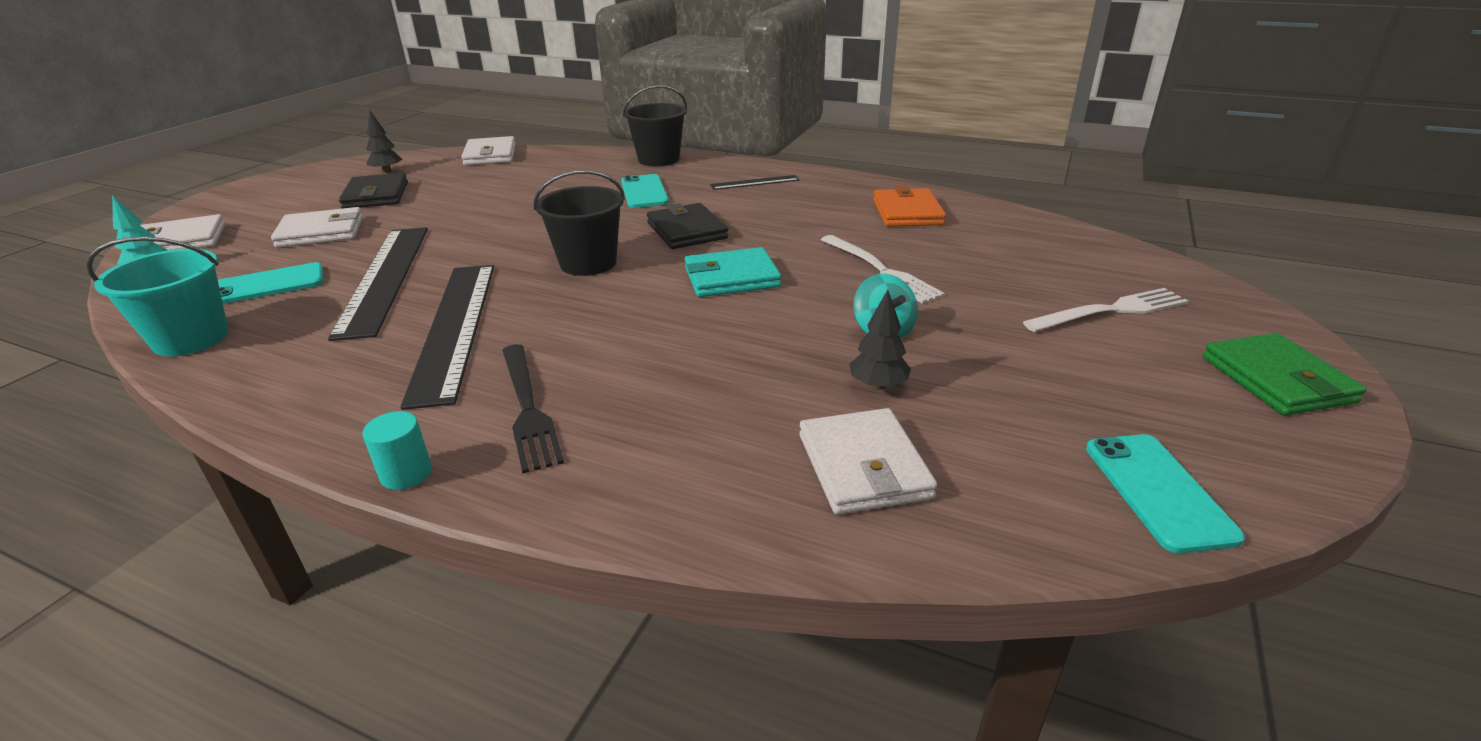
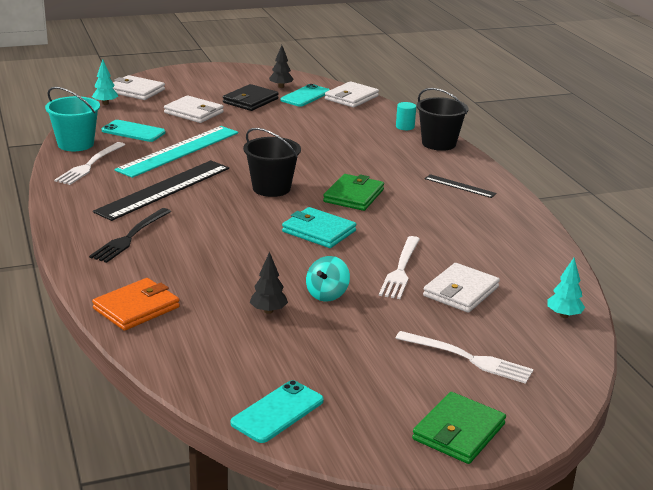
camera: 45 degrees right, 5 degrees down
black ruler [328,227,428,341] -> turquoise ruler [114,126,238,178]
turquoise cylinder [362,411,432,490] -> turquoise cylinder moved to [396,102,416,130]
turquoise phone [621,174,669,208] -> turquoise phone moved to [281,84,330,107]
black wallet [647,203,729,249] -> green wallet [323,174,384,211]
white wallet [799,408,937,515] -> white wallet moved to [423,263,500,313]
orange wallet [873,186,946,227] -> orange wallet moved to [92,278,180,331]
none -> white fork [54,142,125,185]
none -> turquoise tree [547,258,585,318]

